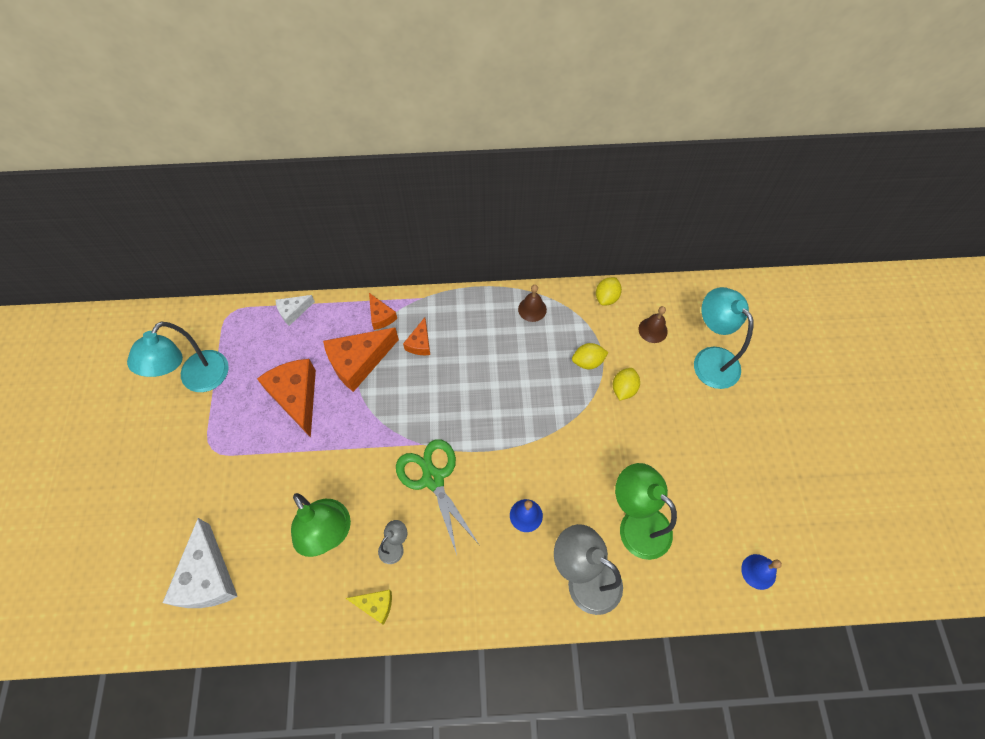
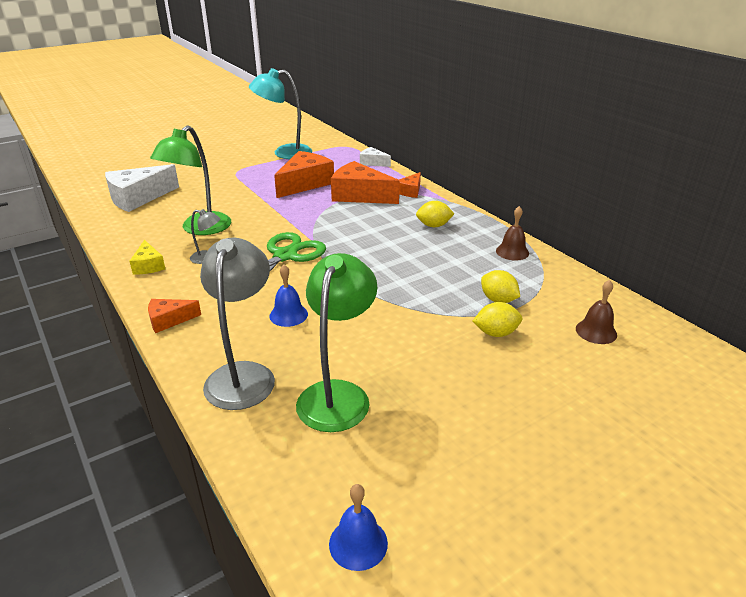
camera: 60 degrees right, 30 degrees down
orange cheese [403,317,430,355] -> orange cheese moved to [148,299,201,333]
yellow lemon [596,277,622,306] -> yellow lemon moved to [416,201,454,227]
turquoise lamp [694,287,753,389] -> none

